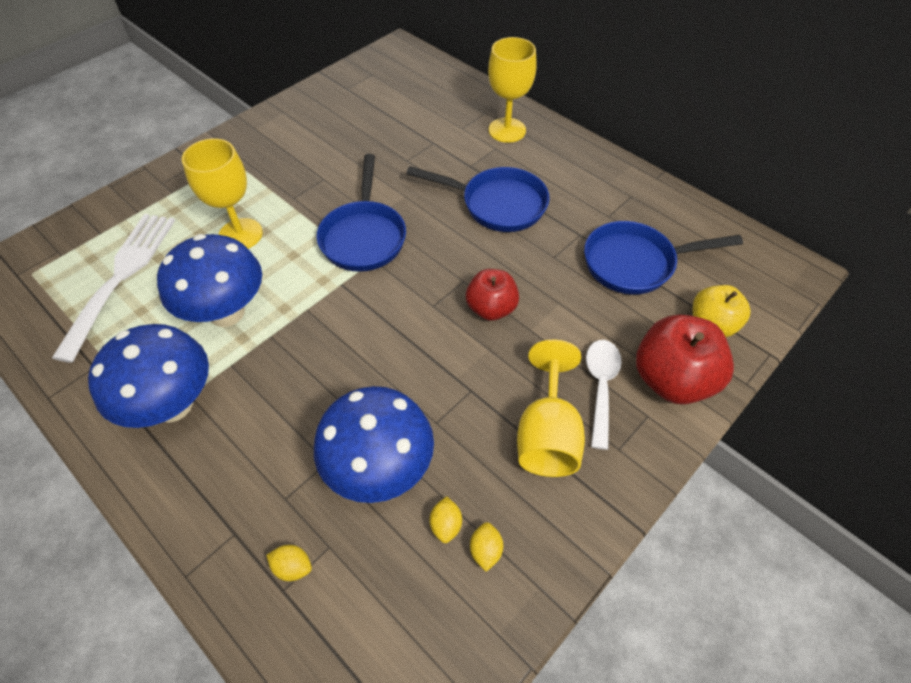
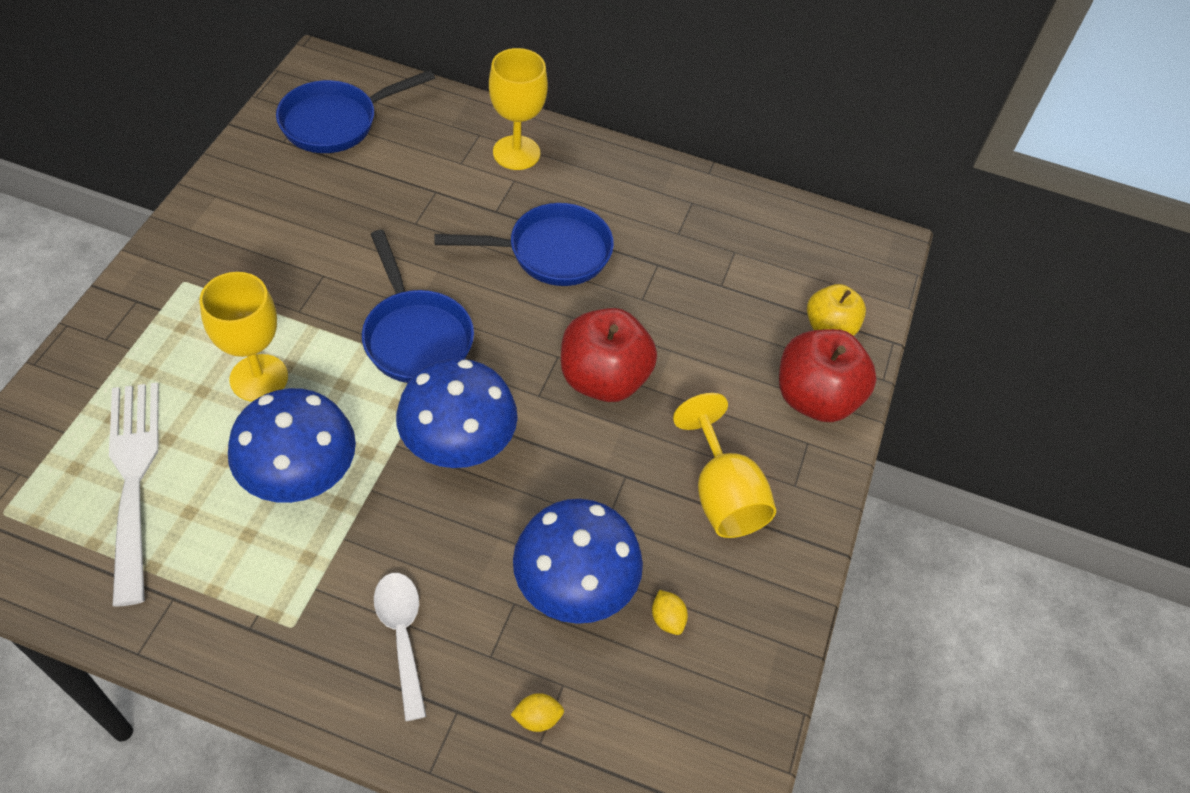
camera: 30 degrees left, 0 degrees up
blue mushroom [88,324,209,428] -> blue mushroom moved to [396,359,518,468]
red apple [466,269,519,321] -> red apple [561,308,657,402], size x1.56
yellow lemon [470,522,503,572] -> none
blue pan [584,221,743,295] -> blue pan moved to [276,70,435,153]
white spoon [586,340,622,450] -> white spoon moved to [374,573,426,721]

